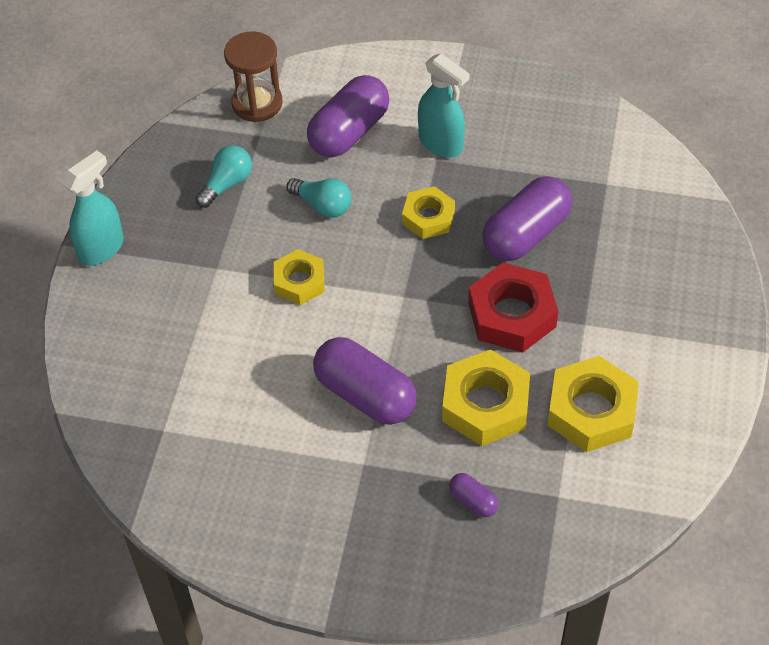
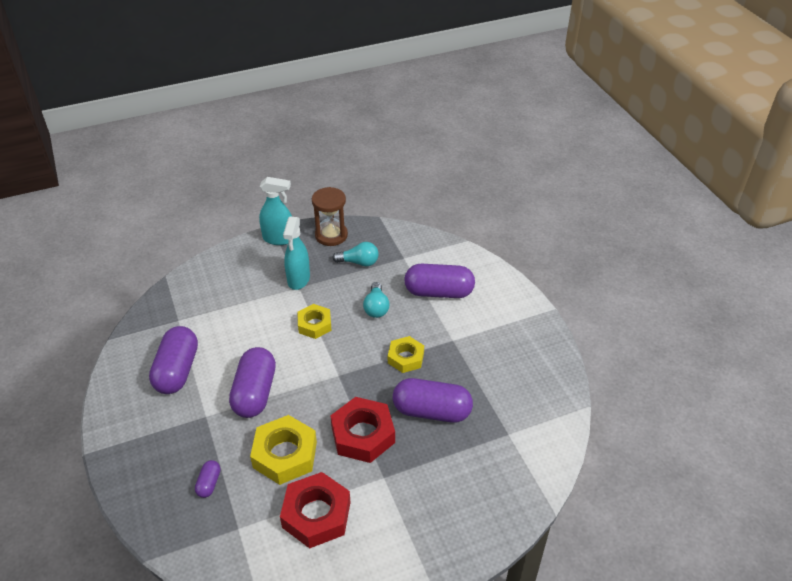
camera: 55 degrees right, 10 degrees down
brown hourglass [224,31,282,122] -> brown hourglass moved to [312,187,348,246]
turquoise spray bottle [418,53,469,158] -> turquoise spray bottle moved to [283,216,310,290]
yellow nut [547,356,639,452] -> red nut [280,472,350,548]
none -> purple capsule [149,326,198,394]

